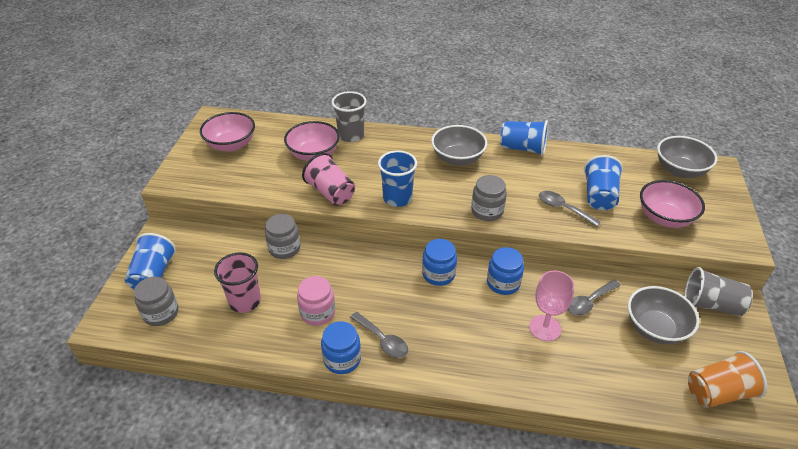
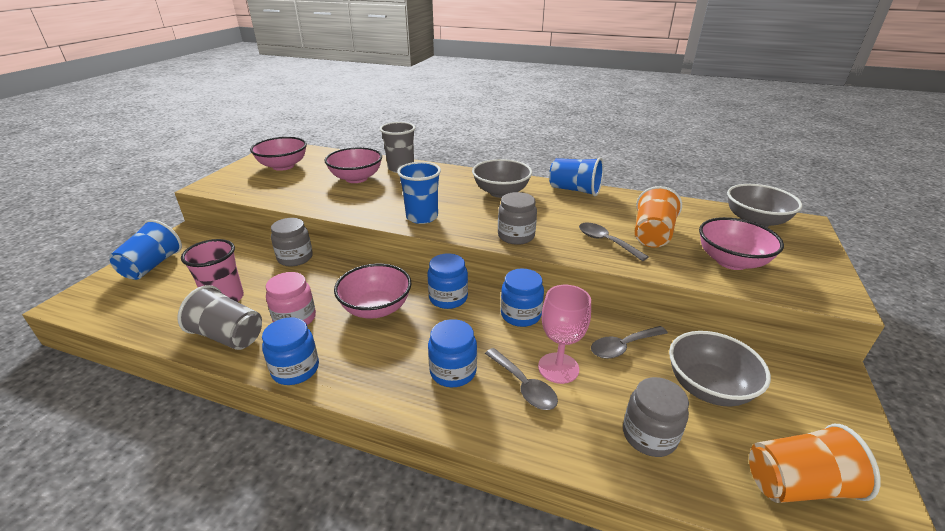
camera: 10 degrees right, 10 degrees down
grey jar [134,277,179,326] -> grey jar moved to [623,377,689,457]
pink cup [302,153,355,205] -> none
grey spoon [350,312,408,358] -> grey spoon moved to [485,348,558,410]
blue cup [584,155,623,210] -> orange cup [635,186,682,247]
grey cup [684,267,753,316] -> grey cup moved to [177,285,262,350]
none -> pink bowl [334,264,412,319]
none -> blue jar [428,319,477,387]

